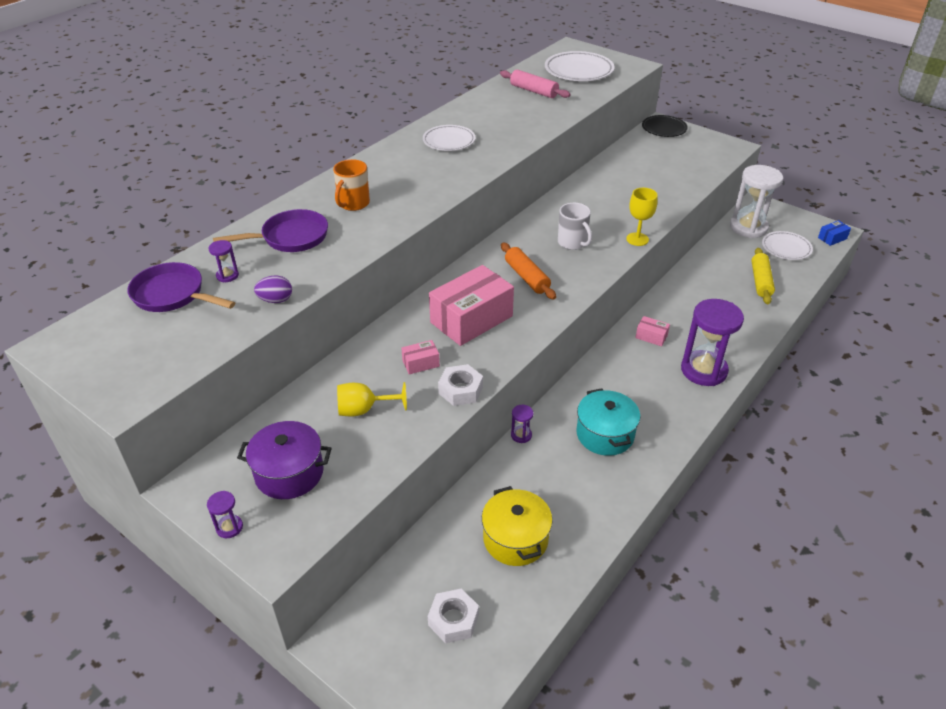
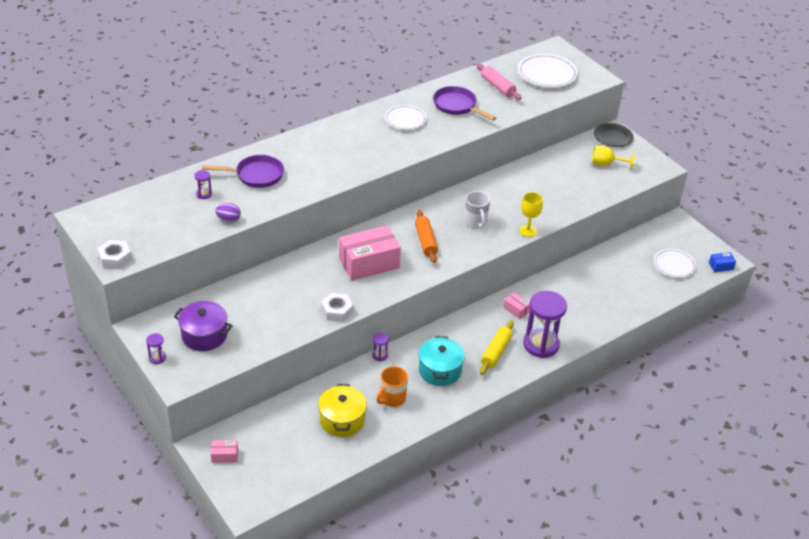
camera: 15 degrees right, 0 degrees up
purple pan [127,262,235,312] -> purple pan moved to [433,86,496,121]
orange mug [333,159,370,211] -> orange mug moved to [376,366,408,407]
yellow goblet [337,382,407,417] -> yellow goblet moved to [592,145,635,169]
pink box [401,340,440,374] -> pink box moved to [211,440,238,463]
white nut [428,589,479,643] -> white nut moved to [97,240,132,269]
white hourglass [730,165,783,238] -> none
yellow rolling pin [751,248,775,304] -> yellow rolling pin moved to [480,321,514,375]

